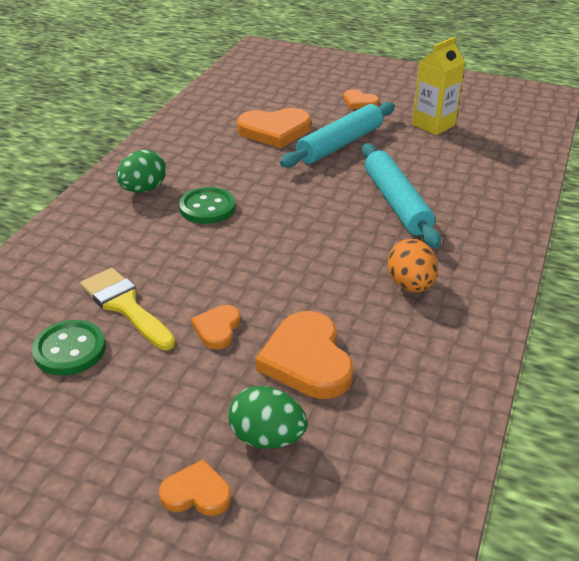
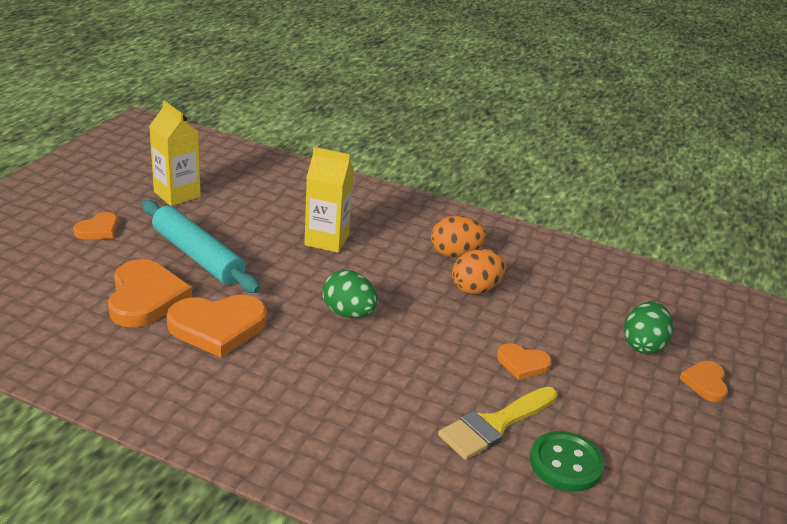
camera: 90 degrees left, 5 degrees down
green egg [116,150,166,193] -> green egg moved to [322,270,378,318]
green button [179,187,236,224] -> none
orange heart [255,311,354,399] -> orange heart moved to [166,294,267,358]
turquoise rolling pin [362,143,441,248] -> yellow carton [304,147,354,253]
none -> orange egg [452,249,506,295]

